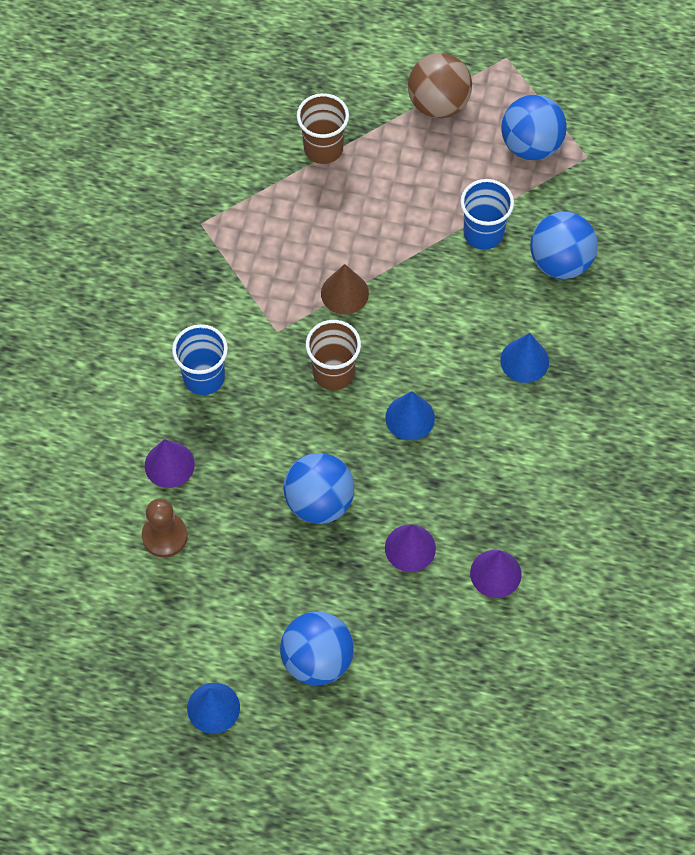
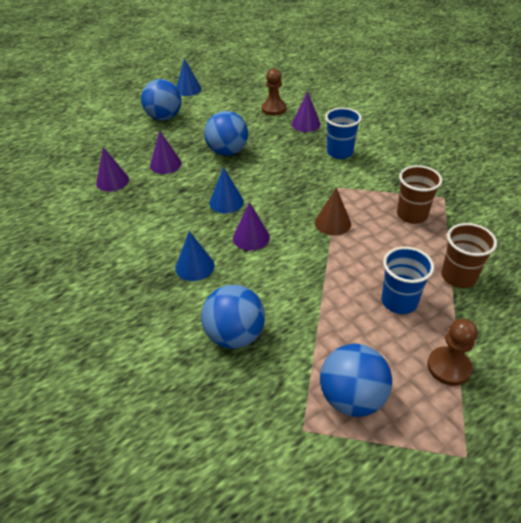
camera: 135 degrees right, 20 degrees down
brown cup [306,320,361,390] -> brown cup moved to [397,165,442,224]
brown ball [408,53,472,118] -> brown pawn [427,319,478,386]
blue cup [461,179,514,250] -> blue cup moved to [381,247,434,314]
none -> purple cone [233,202,270,251]

